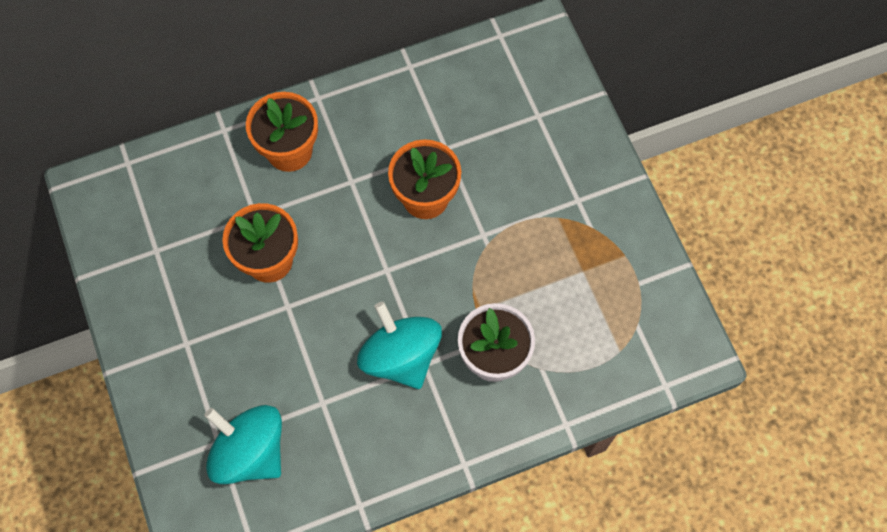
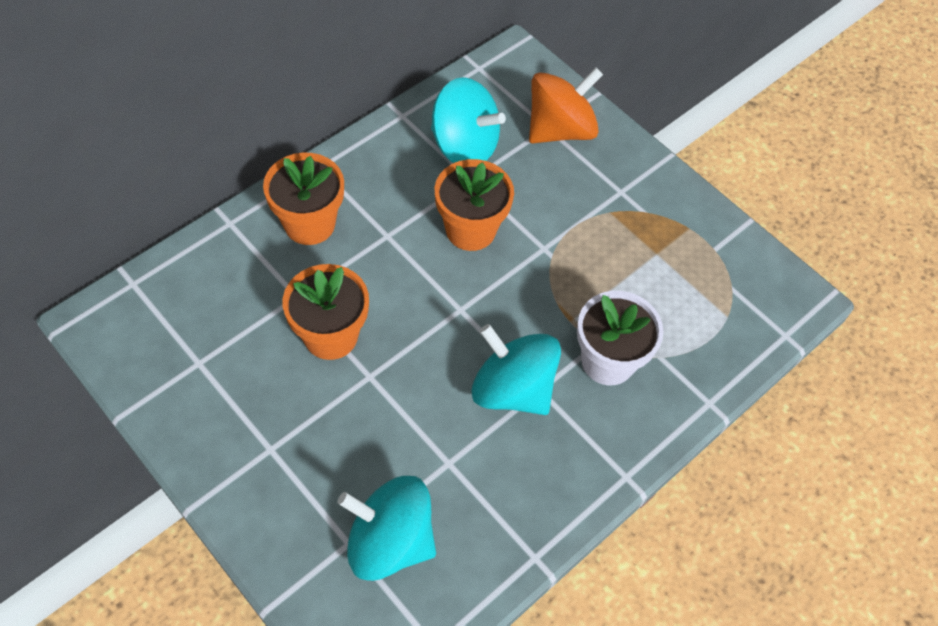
camera: 25 degrees left, 10 degrees down
none -> turquoise spinning top [431,77,506,163]
none -> orange spinning top [529,67,603,143]

